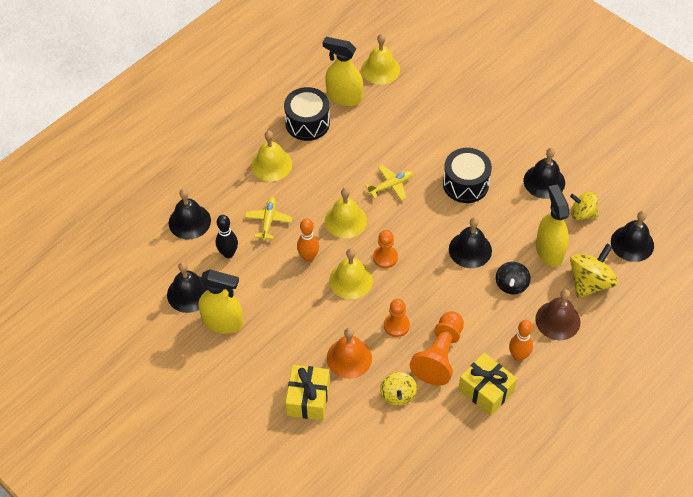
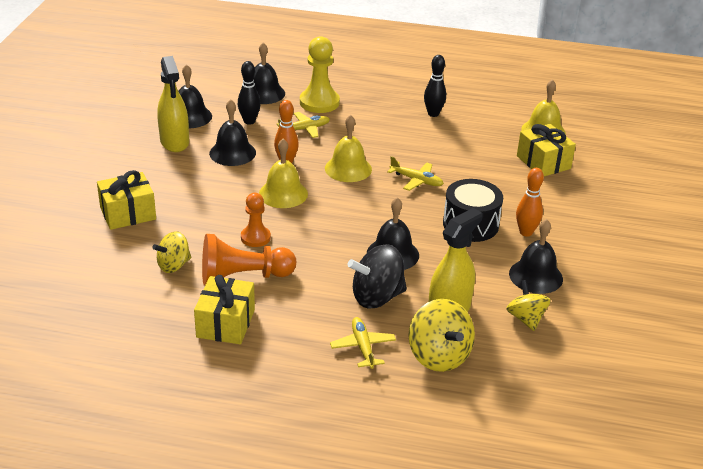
camera: 55 degrees right, 20 degrees down
yellow bell [251,131,292,182] -> none
black drum [284,87,330,141] -> black bowling pin [424,55,446,117]
yellow spray bottle [323,37,363,106] -> none
orange bell [327,328,372,379] -> none
orange pawn [373,230,398,268] -> none
black spinning top [496,262,531,295] -> black spinning top [347,244,407,308], size x1.54
orange bowling pin [509,320,533,361] -> orange bowling pin moved to [516,168,544,237]
brown bell [535,289,580,340] -> yellow plane [330,317,396,369]
yellow spinning top [570,244,618,298] -> yellow spinning top turned 60 degrees clockwise [408,299,475,372]
black bell [611,211,654,262] -> black bell moved to [209,99,256,166]
none -> yellow pawn [300,36,340,113]
none -> yellow gift [517,124,576,176]

